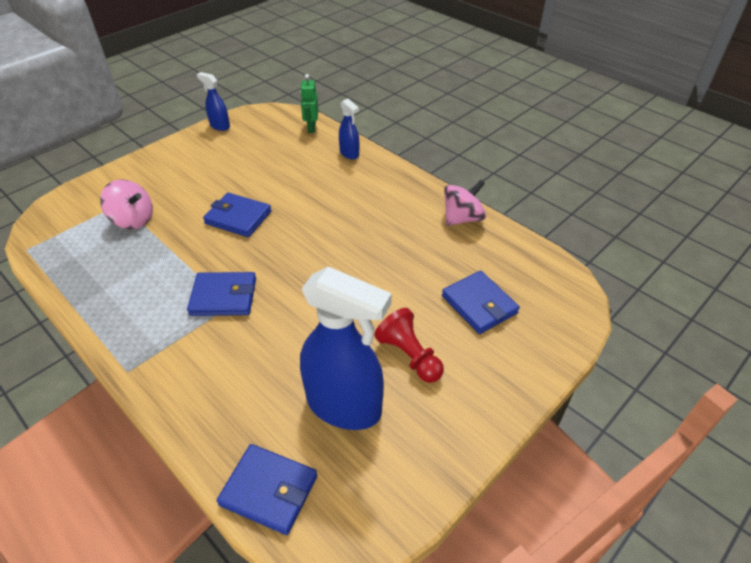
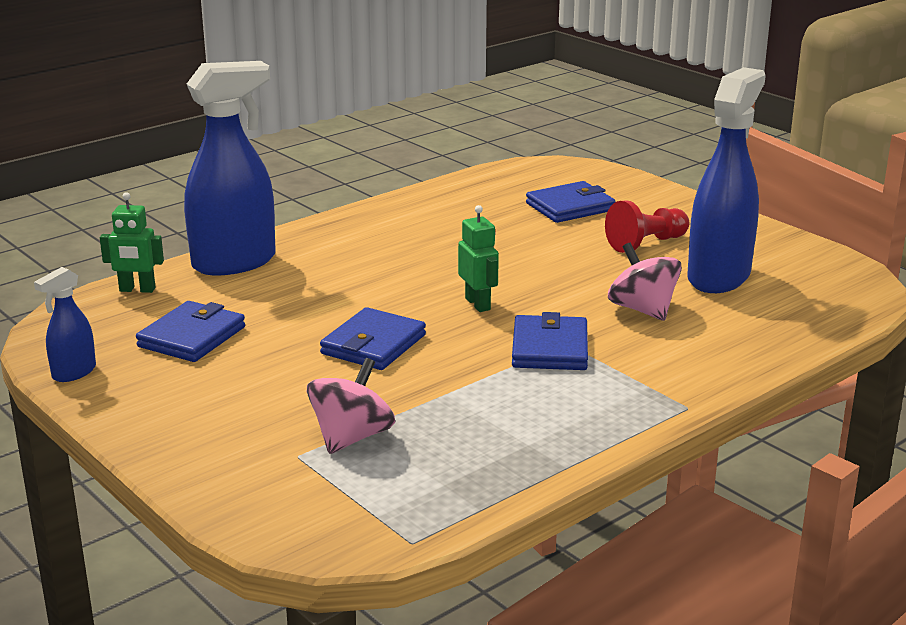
camera: 85 degrees left, 20 degrees down
blue wallet [217,444,317,535] -> blue wallet moved to [136,301,245,362]
blue spray bottle [339,99,359,159] -> blue spray bottle [184,61,276,275], size x2.11
pink spinning top [444,179,486,226] -> pink spinning top moved to [608,243,682,321]
none -> green robot [458,205,499,312]

